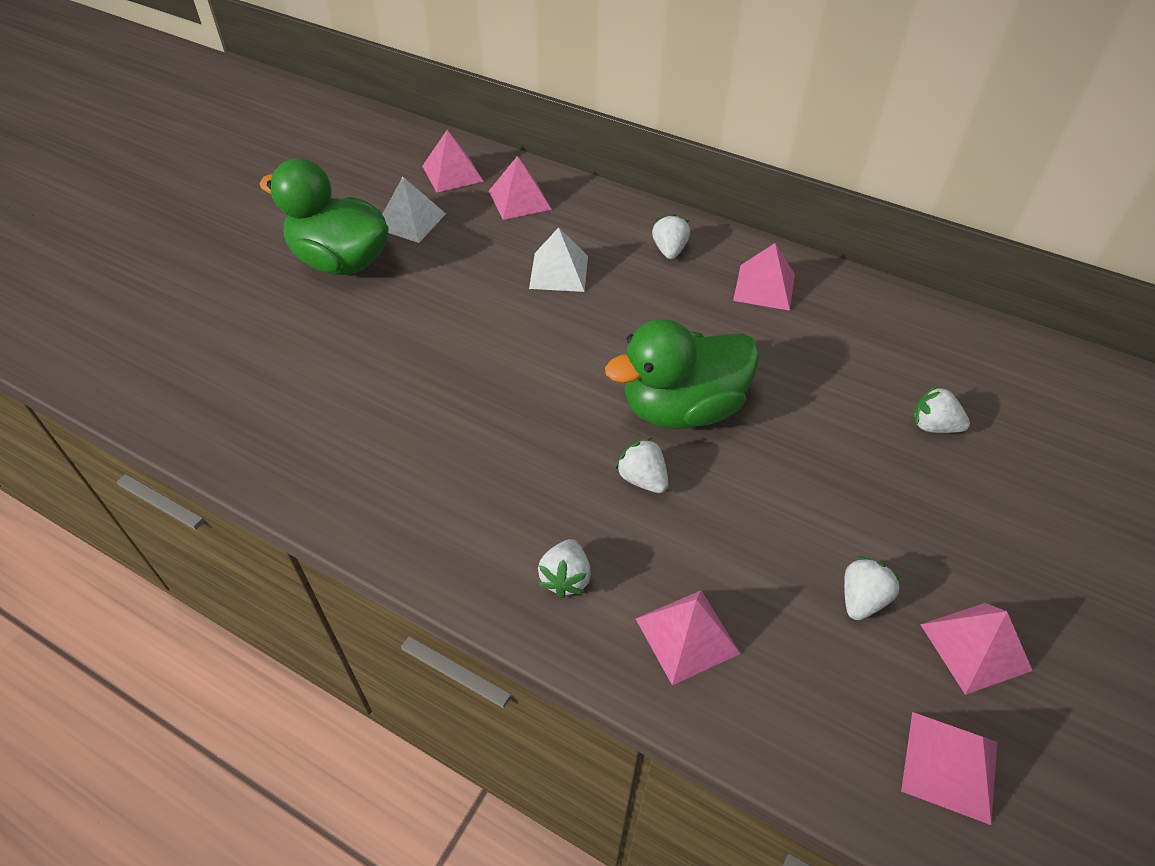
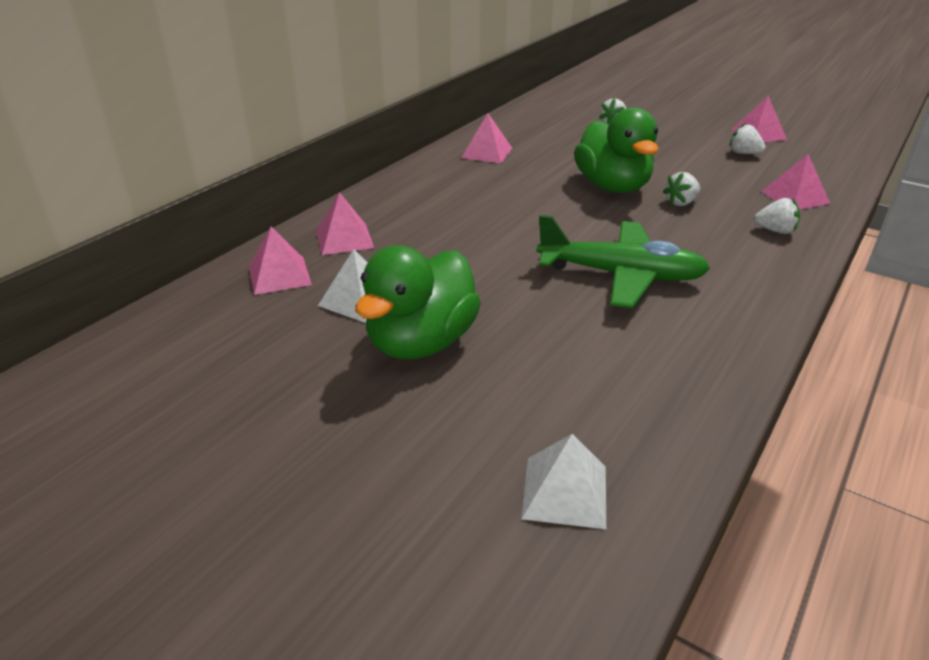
camera: 85 degrees left, 15 degrees down
white pyramid [529,227,588,292] -> white pyramid moved to [521,434,606,529]
white strawberry [652,214,690,259] -> none
pink pyramid [901,712,997,825] -> none
none -> green plane [537,215,710,308]

